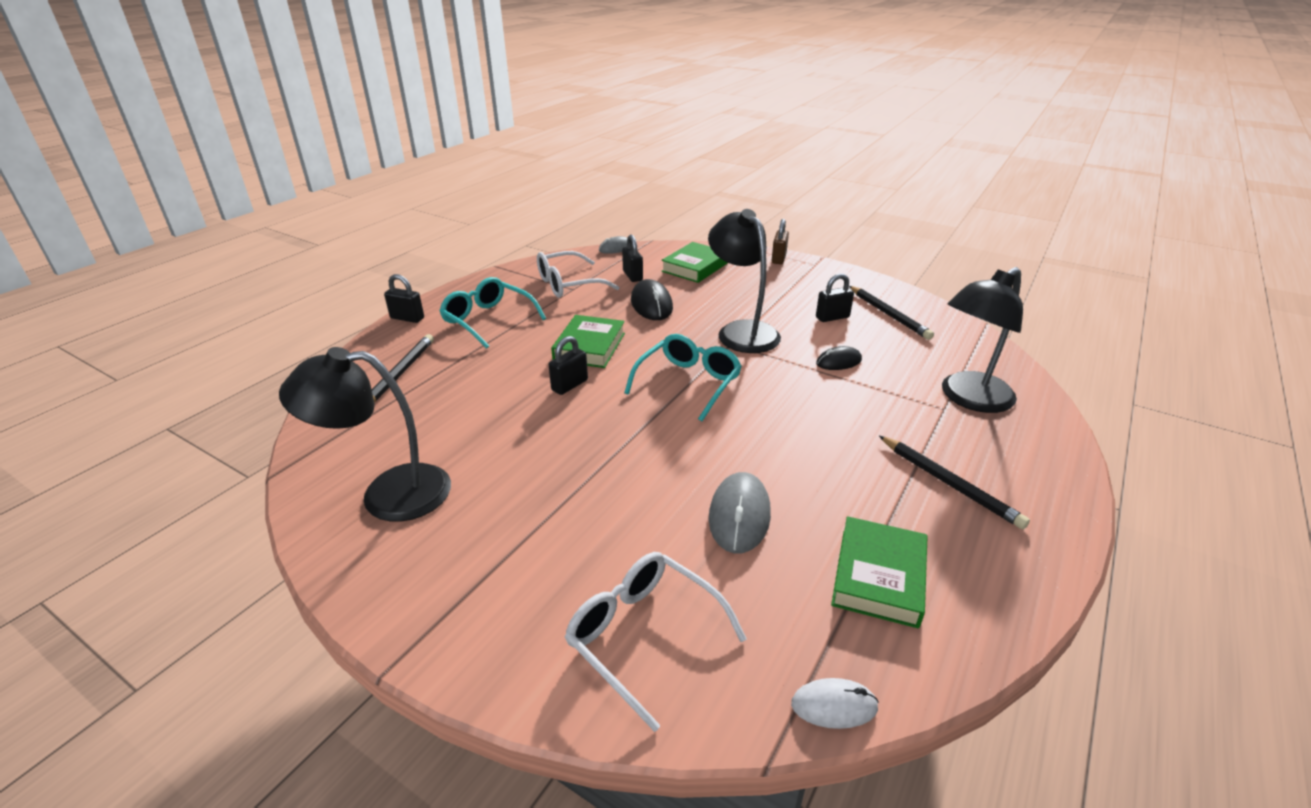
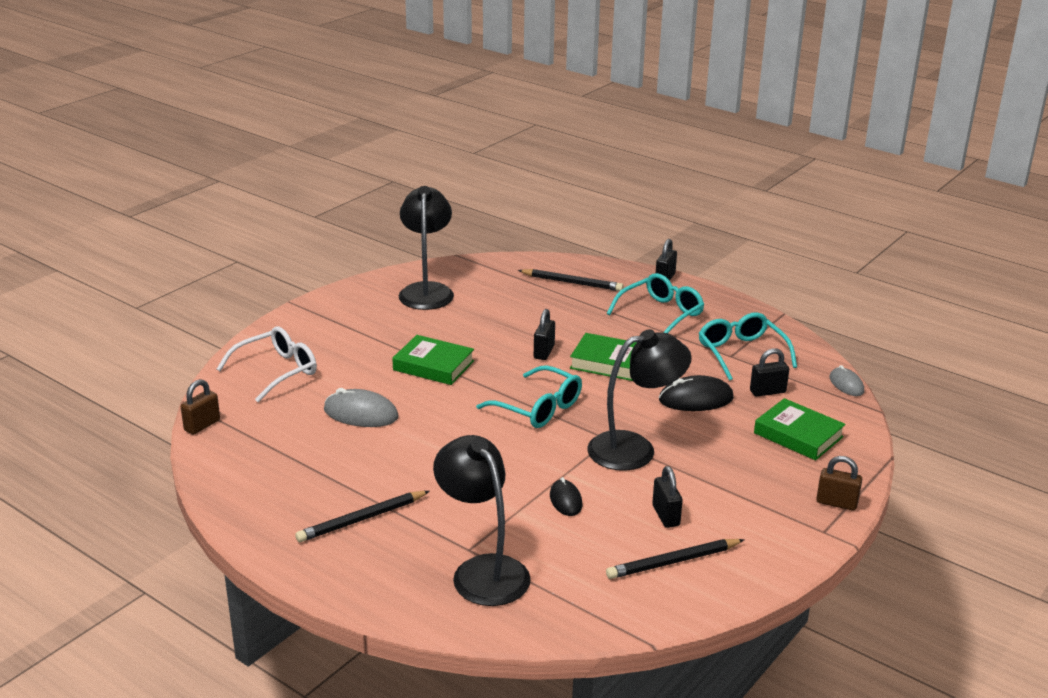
camera: 95 degrees right, 5 degrees down
white glasses [537,251,619,298] -> turquoise glasses [699,312,797,381]
black padlock [549,336,588,395] -> black padlock turned 60 degrees clockwise [534,309,555,360]
white mouse [791,678,879,729] -> brown padlock [181,379,220,435]
green book [831,516,927,628] -> green book moved to [392,335,474,385]

